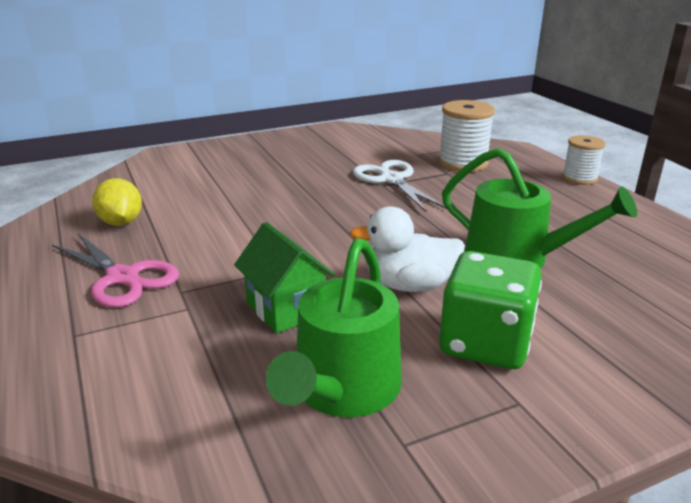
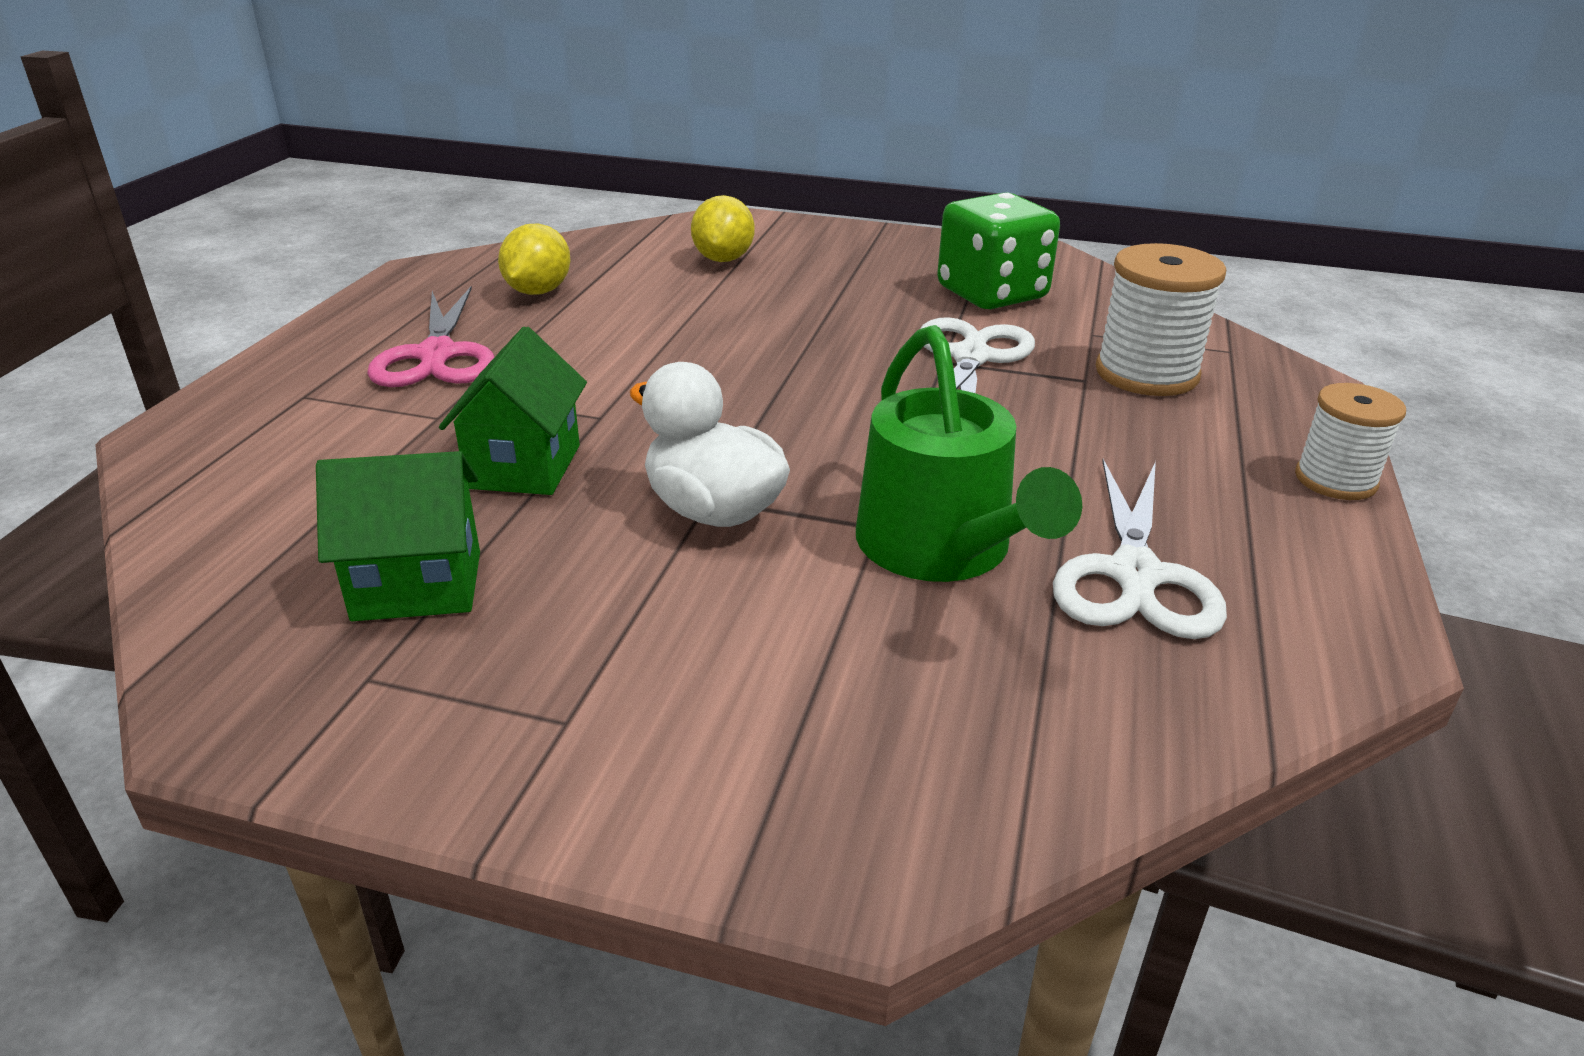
camera: 40 degrees right, 5 degrees up
green watering can [266,238,402,417] -> green house [316,451,480,621]
green dice [439,251,542,369] -> green dice moved to [937,193,1060,309]
none -> yellow lemon [691,195,755,262]
none -> white scissors [1053,459,1227,639]

